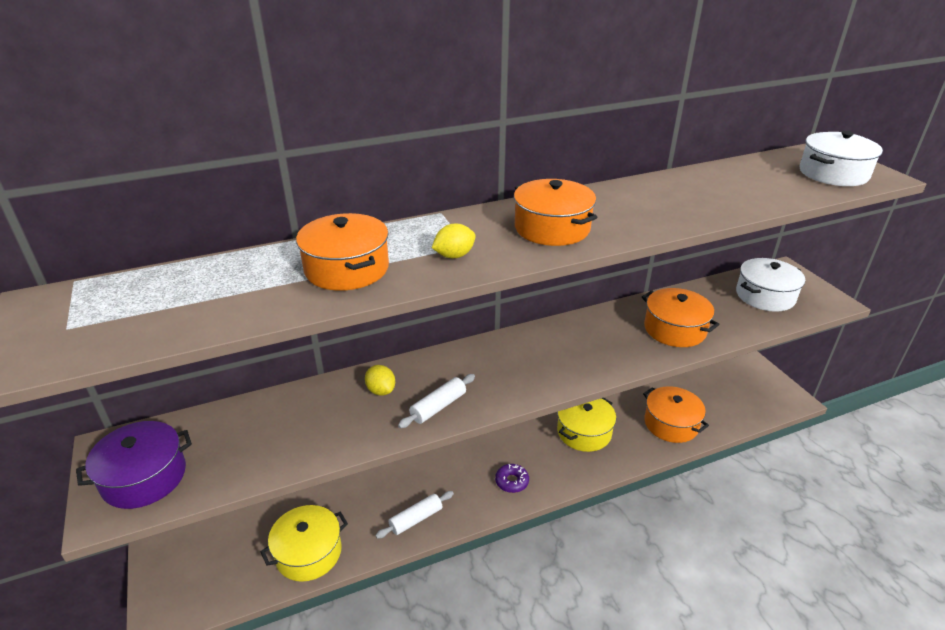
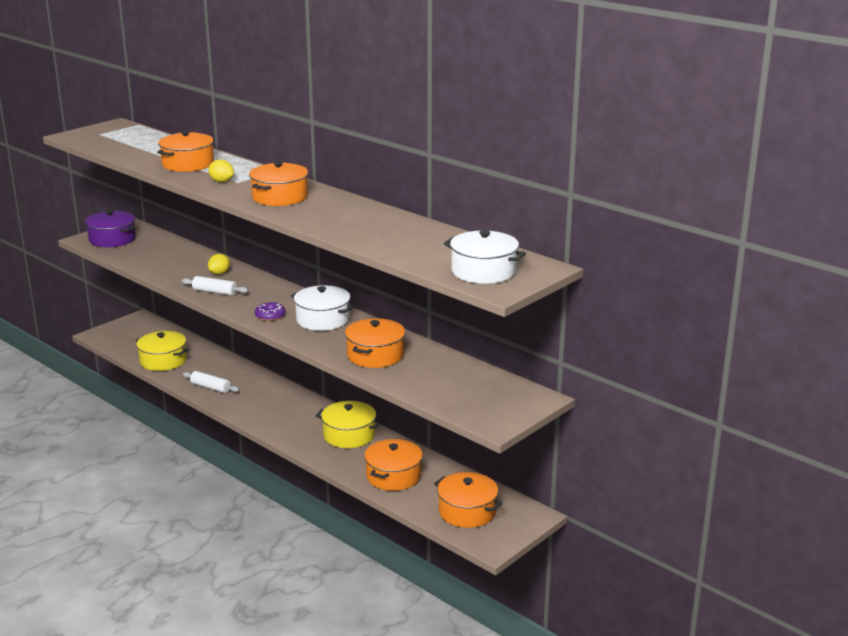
camera: 65 degrees right, 10 degrees down
purple donut [495,464,529,493] -> purple donut moved to [255,302,286,321]
white pot [736,258,805,312] -> white pot moved to [291,285,354,331]
none -> orange pot [434,472,502,528]

